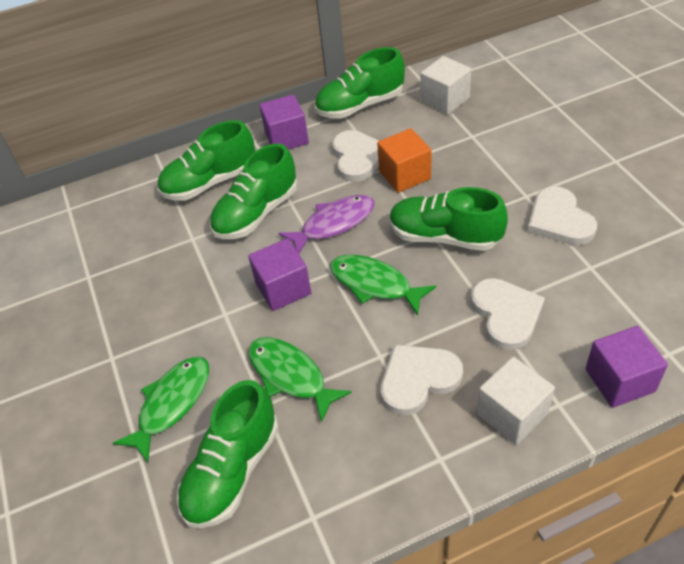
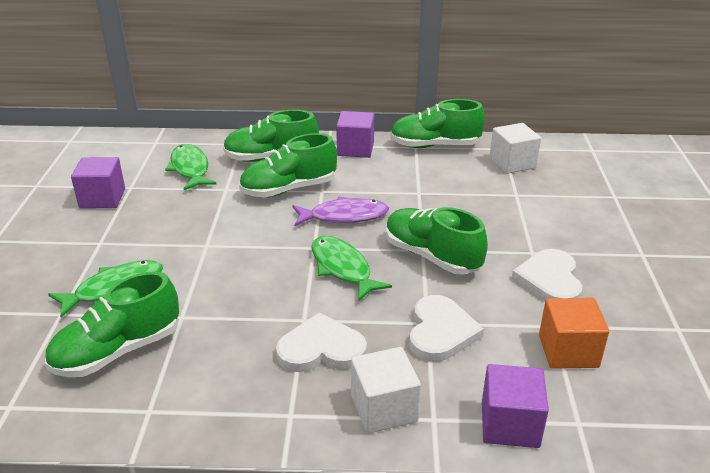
camera: 20 degrees right, 15 degrees down
purple cube [248,238,311,311] -> purple cube moved to [71,157,125,209]
green fish [248,337,352,423] -> green fish moved to [165,144,216,190]
white heart [332,130,379,182] -> none
orange cube [377,128,431,193] -> orange cube moved to [539,298,609,369]

